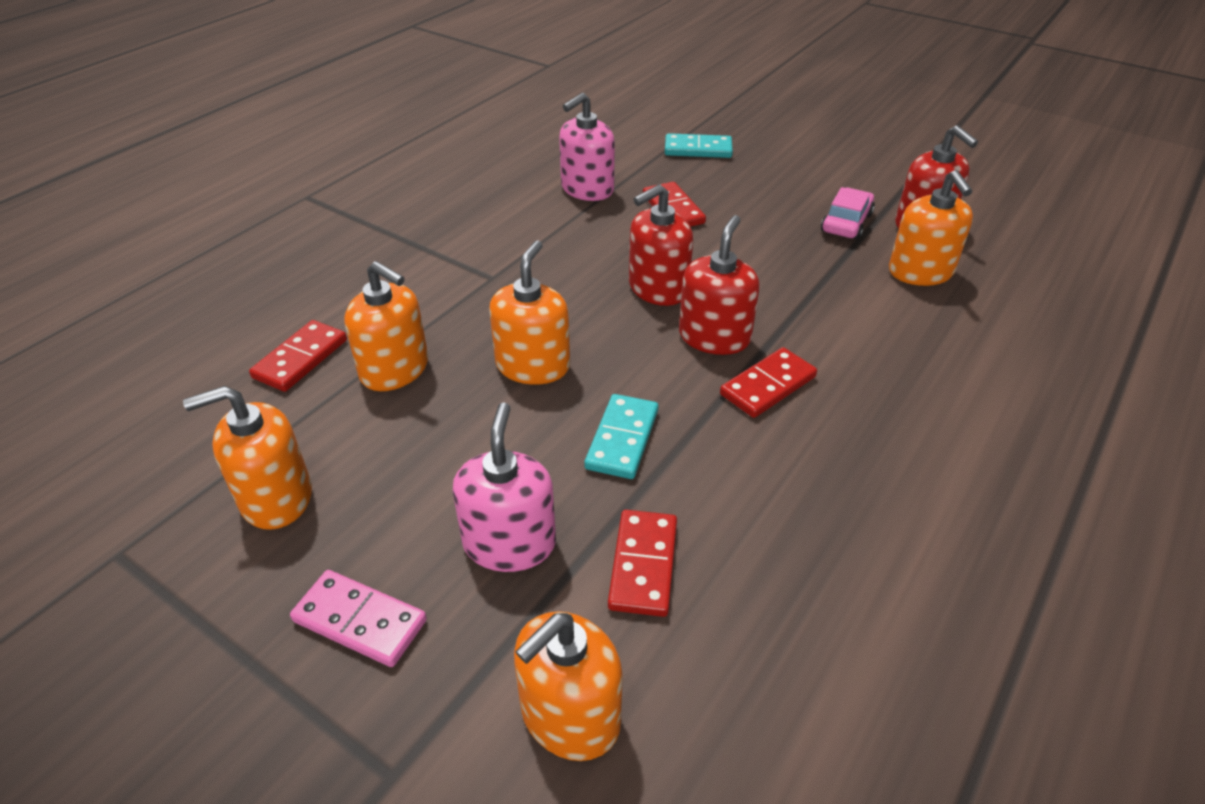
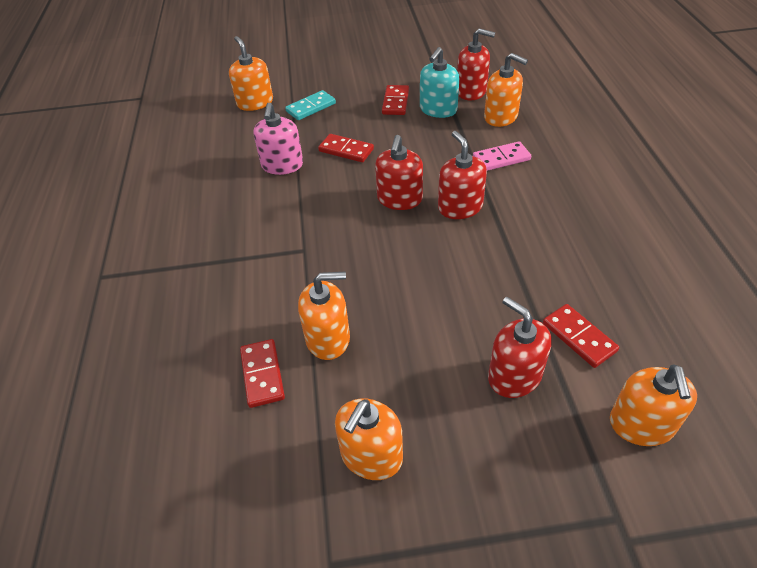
camera: 40 degrees left, 5 degrees up
pink domino [290,570,427,667] -> pink domino moved to [473,141,531,171]
pink soap dispenser [453,402,556,572] -> red soap dispenser [488,297,552,398]
orange soap dispenser [489,240,570,385] -> orange soap dispenser moved to [229,36,273,111]
turquoise domino [584,394,659,479] -> none
red domino [720,347,817,418] -> red domino moved to [382,85,409,115]
pink car [821,187,875,240] -> turquoise soap dispenser [420,47,459,118]

